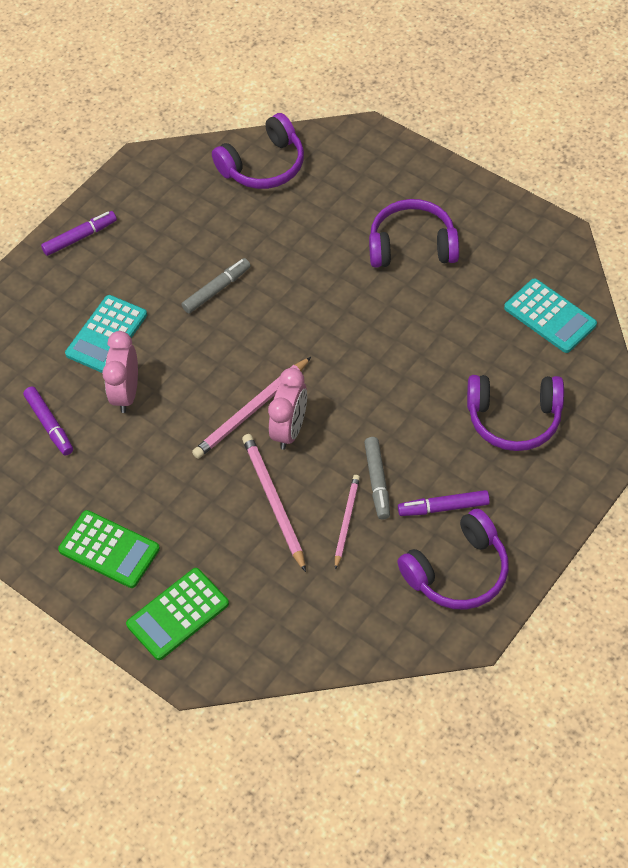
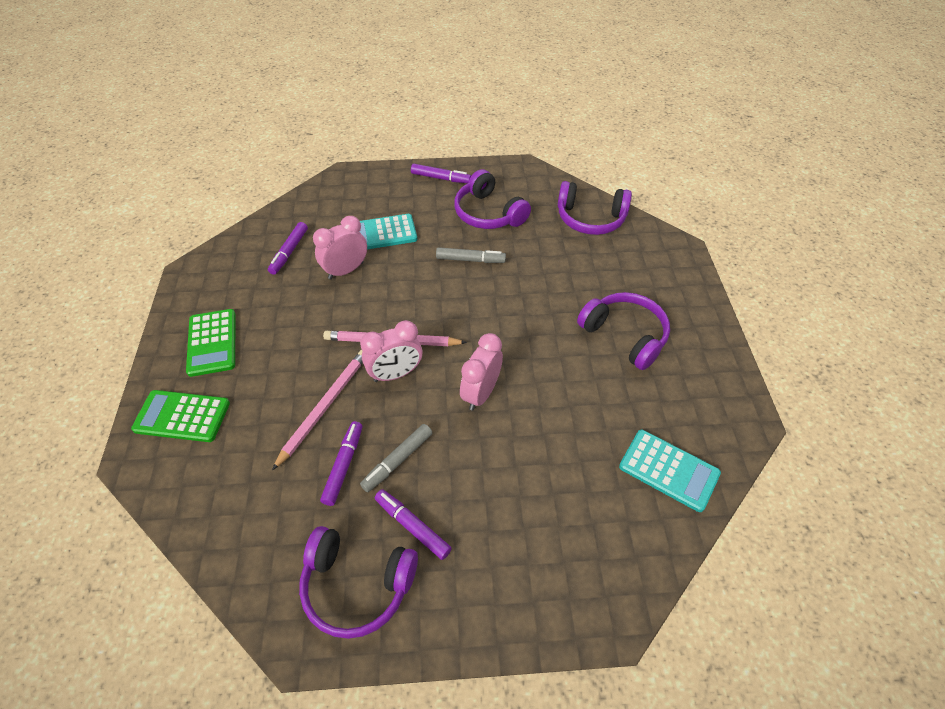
camera: 45 degrees right, 5 degrees down
pink pencil [335,475,360,570] -> purple marker [320,421,363,506]
purple headphones [467,375,564,451] -> purple headphones moved to [454,169,531,229]
turquoise calculator [504,278,597,353] -> turquoise calculator turned 60 degrees counterclockwise [619,430,721,512]
none -> pink clock [460,333,503,411]

